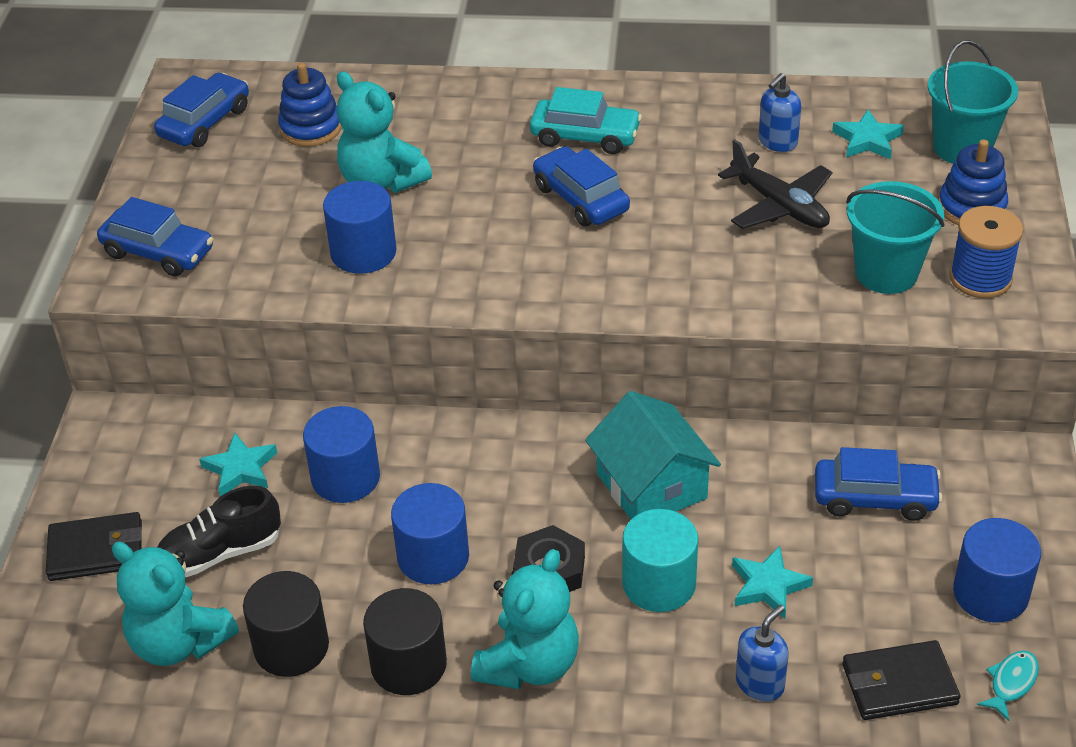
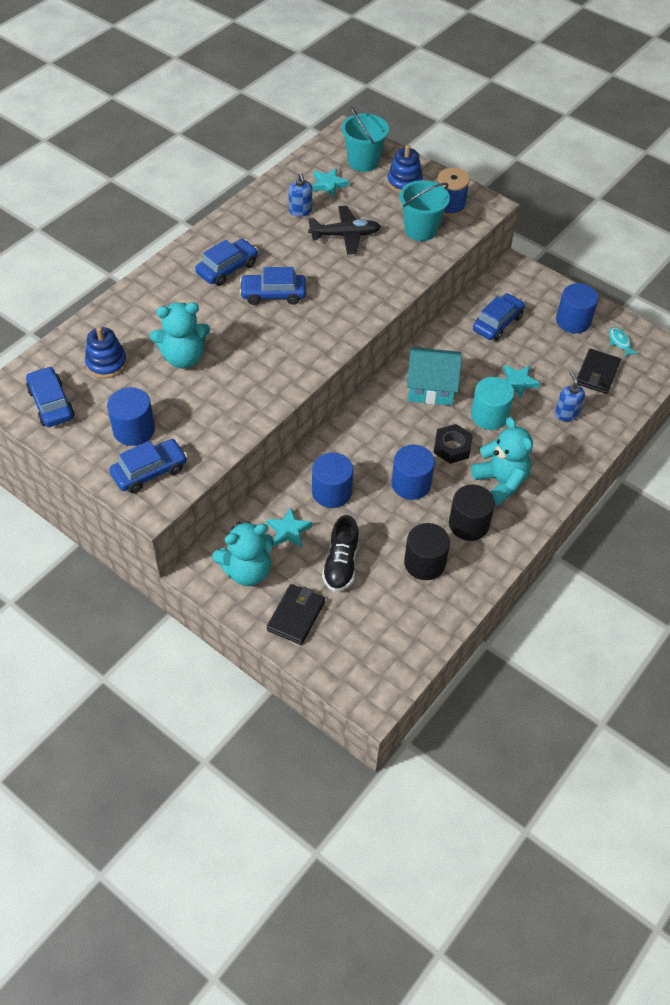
camera: 60 degrees left, 10 degrees up
turquoise teddy bear [112,542,239,666] -> turquoise teddy bear moved to [212,522,274,586]
blue cylinder [323,181,397,274] -> blue cylinder moved to [107,387,155,446]
turquoise car [530,87,642,154] -> blue car [195,239,258,286]

